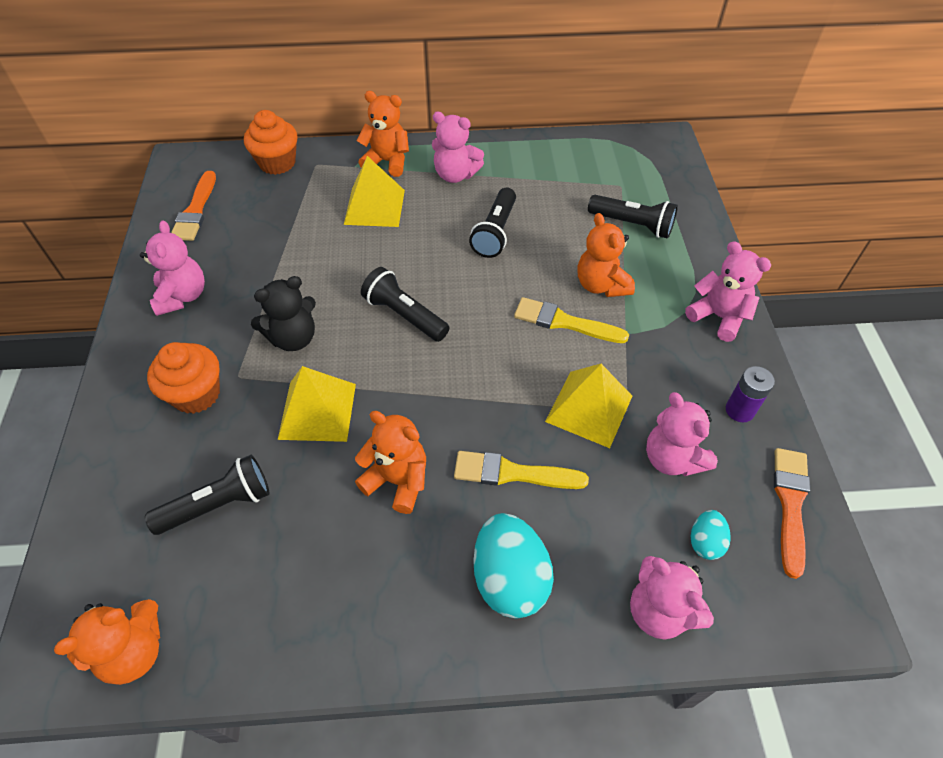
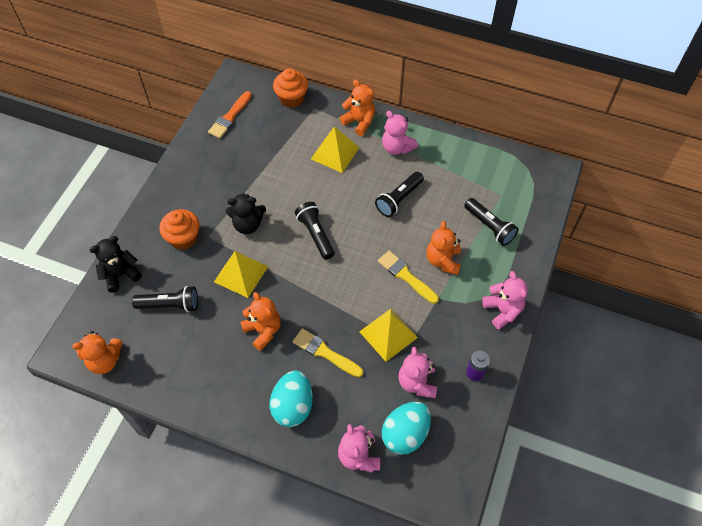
camera: 25 degrees right, 5 degrees up
pink teddy bear [140,220,205,316] -> none
turquoise egg [691,510,731,560] -> turquoise egg [382,402,431,455], size x1.95
orange brush [774,448,810,579] -> none
none -> black teddy bear [90,236,142,293]

